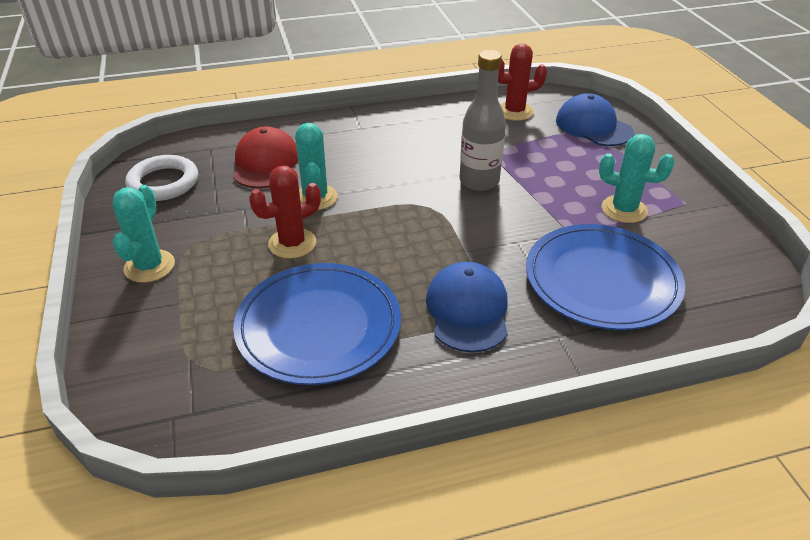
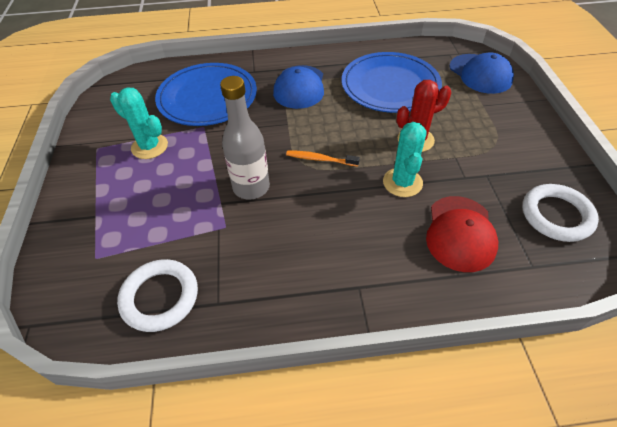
camera: 170 degrees left, 10 degrees up
turquoise cactus [112,185,175,283] -> none
red cactus [498,43,547,121] -> white ring [117,259,198,332]
blue cap [556,93,634,146] -> blue cap moved to [450,52,514,94]
none -> orange toothbrush [286,150,360,166]

